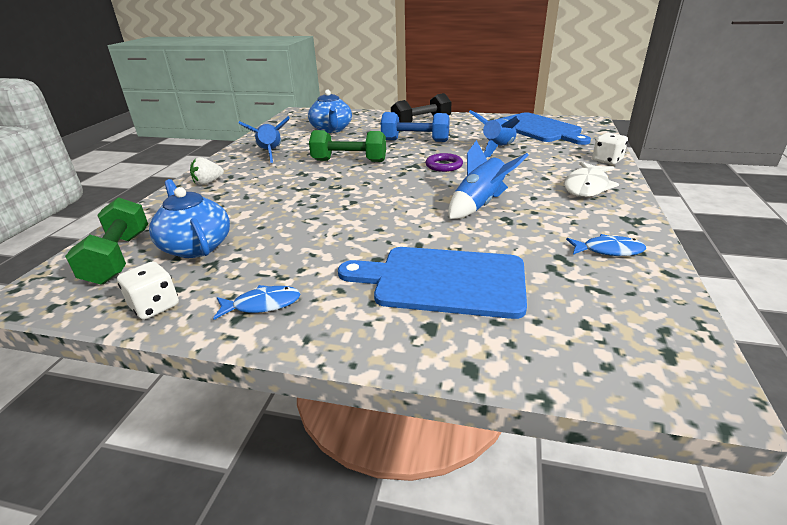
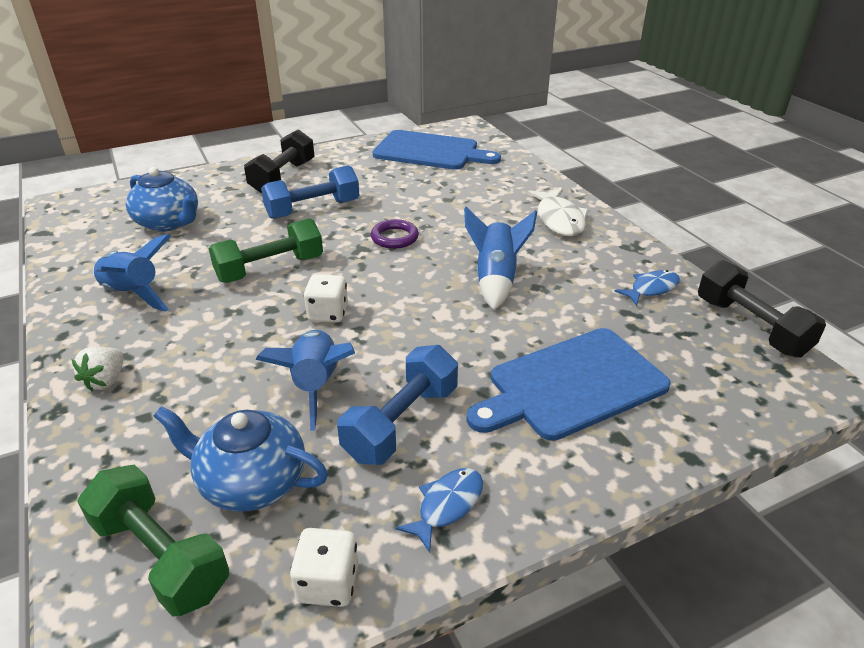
camera: 40 degrees left, 5 degrees up
blue rocket [469,110,520,158] -> blue rocket moved to [256,330,355,431]
white dice [592,133,628,164] -> white dice moved to [304,274,348,322]
none -> blue dumbbell [337,345,458,465]
none -> black dumbbell [698,260,826,357]

